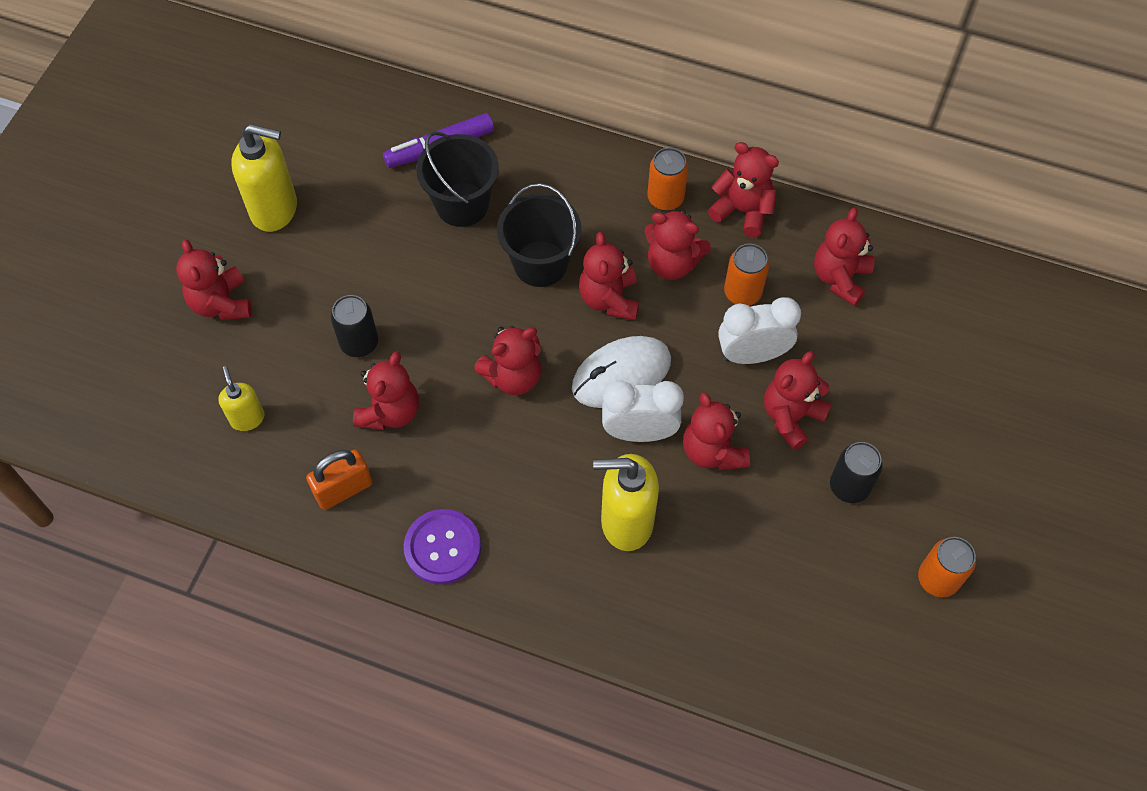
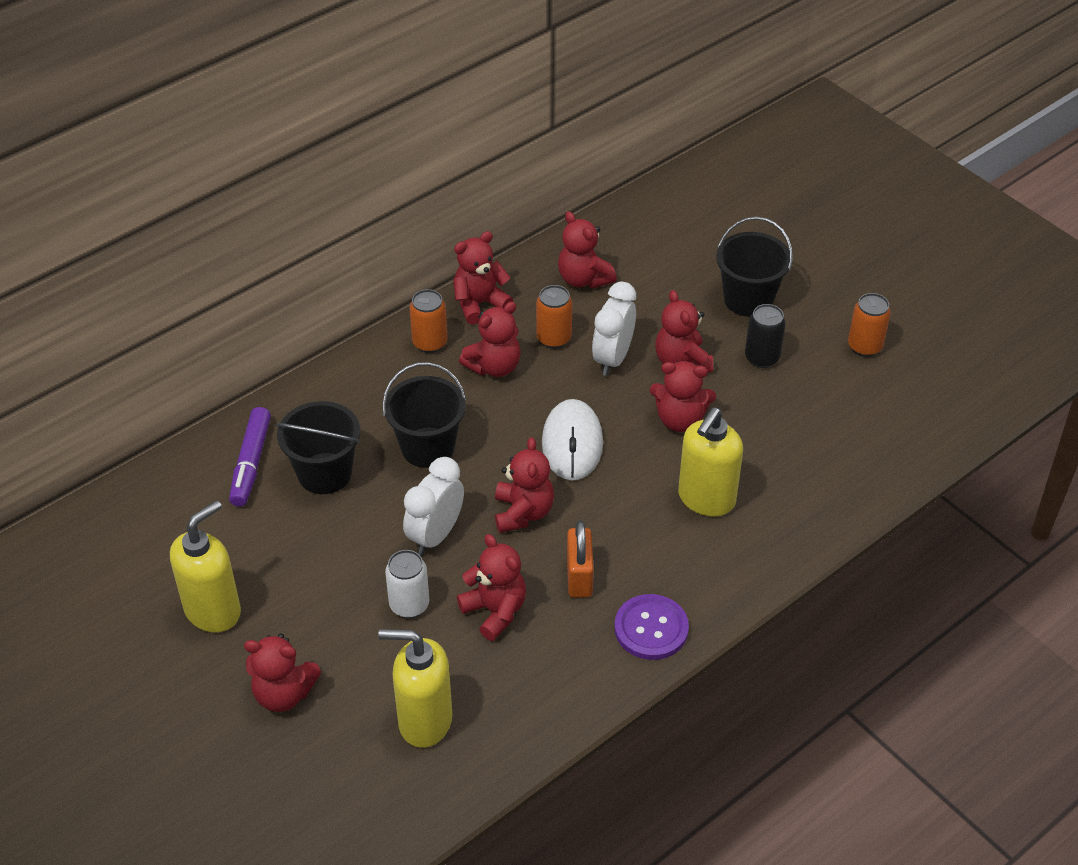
camera: 60 degrees left, 15 degrees down
yellow soap dispenser [218,366,265,431] -> yellow soap dispenser [378,629,452,748], size x1.79
orange padlock [306,449,372,510] -> orange padlock moved to [567,521,594,598]
black can [331,295,378,357] -> white can [385,550,429,618]
red teddy bear [579,232,639,320] -> none
white clock [602,380,684,442] -> white clock moved to [403,457,464,555]
none -> black bucket [716,217,793,317]

